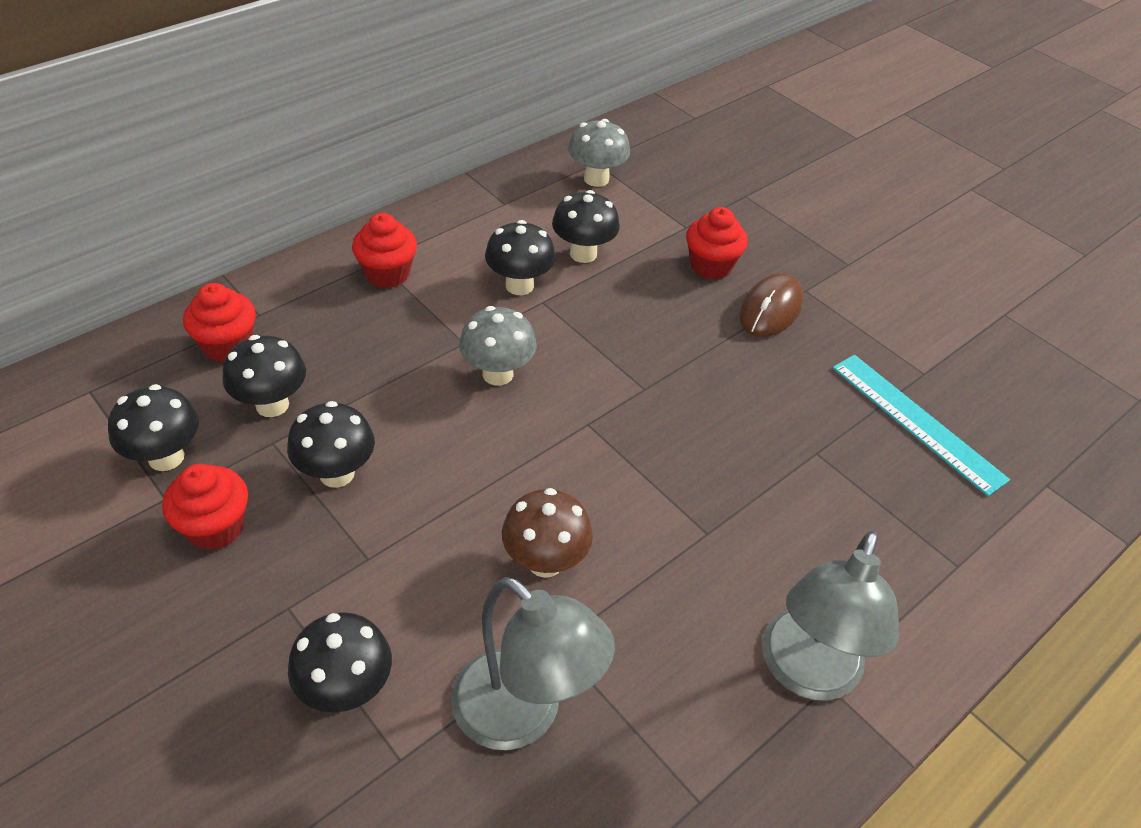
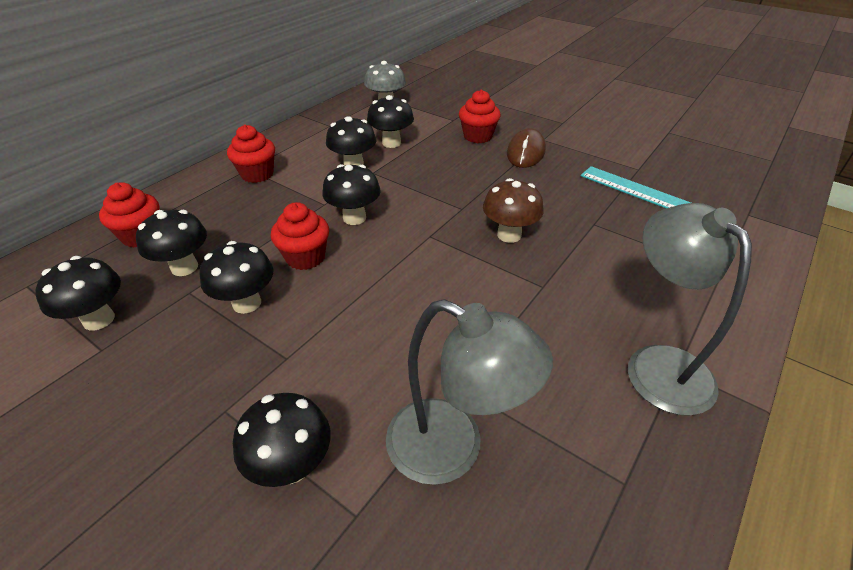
camera: 10 degrees left, 5 degrees down
red cupcake [162,464,248,550] -> red cupcake moved to [271,202,329,270]
grey mushroom [459,306,537,386] -> black mushroom [322,164,381,225]
brown mushroom [502,488,593,578] -> brown mushroom moved to [483,178,544,243]
grey lamp [762,531,899,701] -> grey lamp turned 150 degrees clockwise [628,203,752,416]

